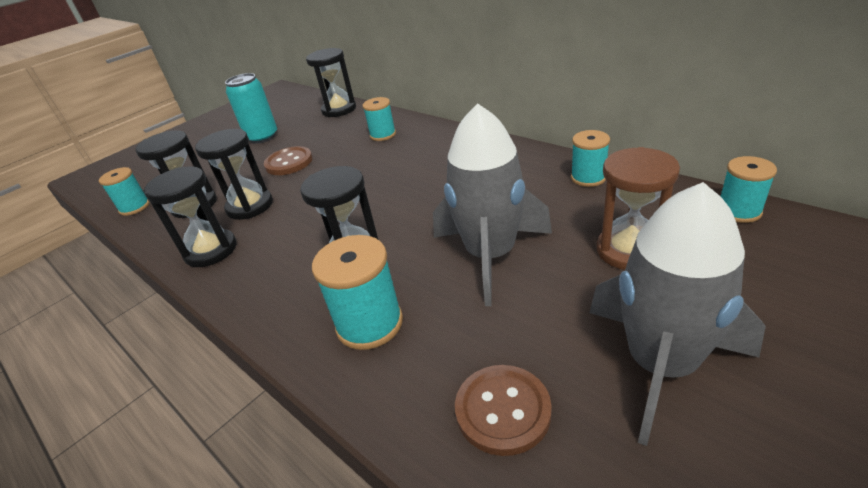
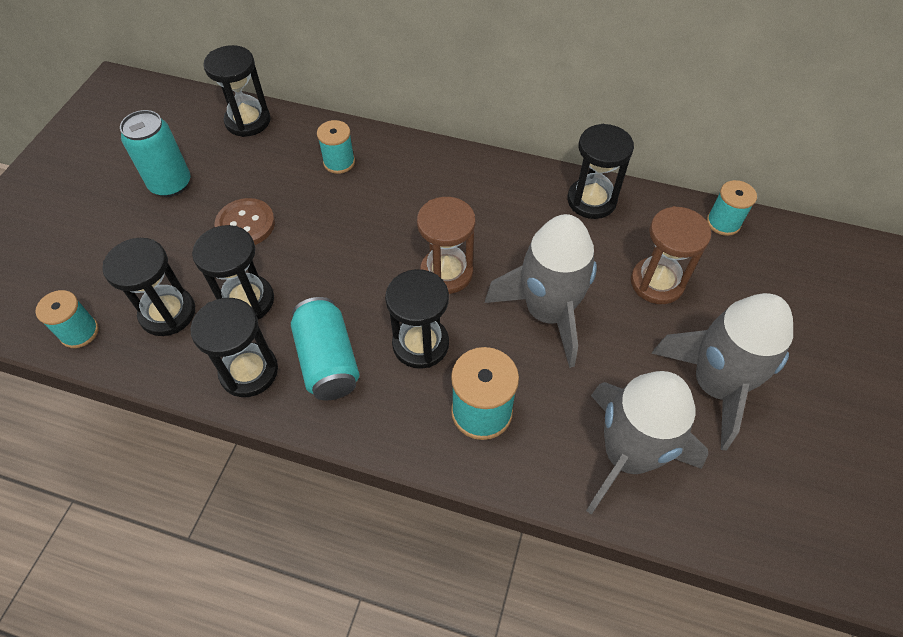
camera: 30 degrees left, 20 degrees up
brown button [455,365,552,456] -> grey rocket [586,371,708,515]
turquoise spool [571,130,610,187] -> black hourglass [568,124,634,219]
none -> turquoise can [291,297,360,400]
none -> brown hourglass [417,197,476,294]

